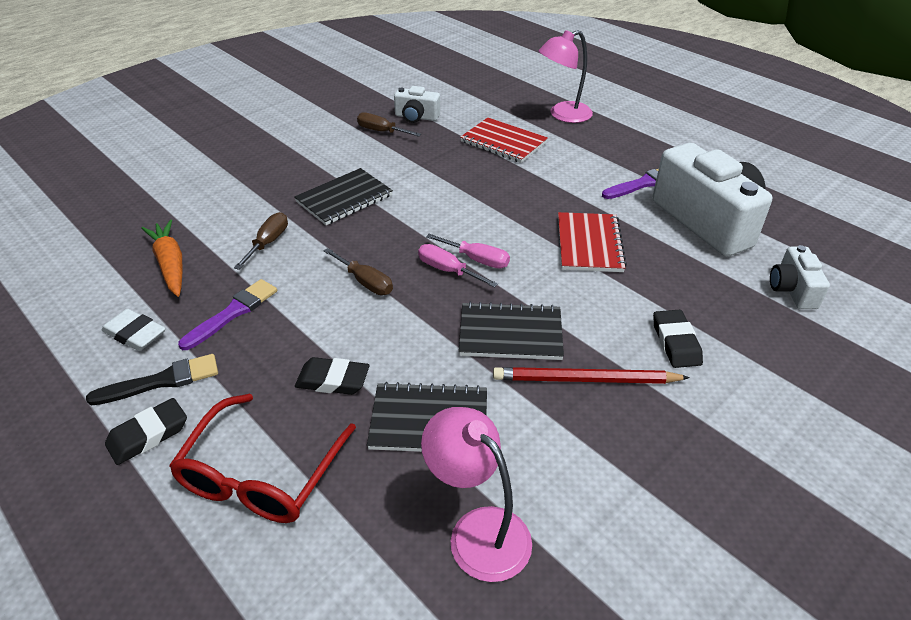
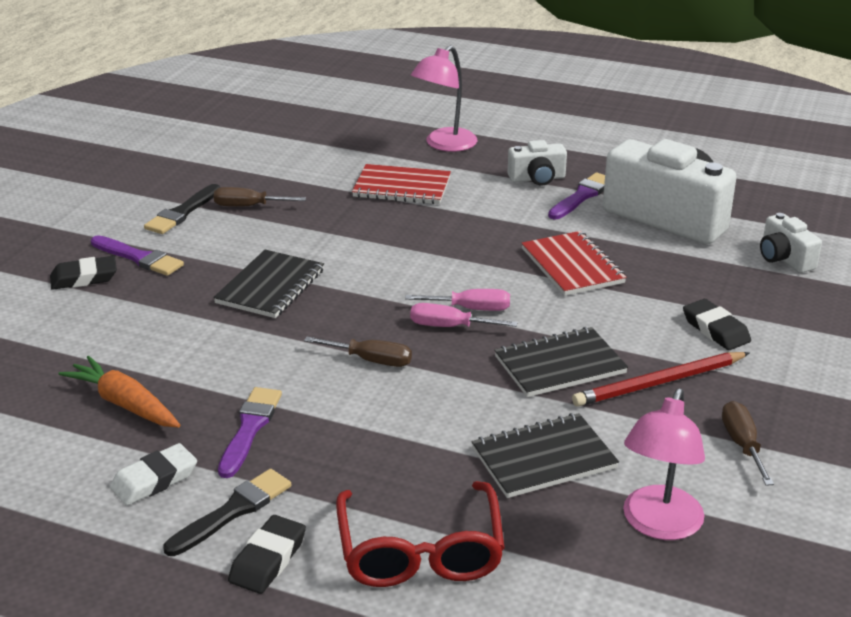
camera: 25 degrees left, 10 degrees down
white eraser [101,309,166,351] -> white eraser turned 45 degrees counterclockwise [110,443,197,506]
brown screwdriver [234,212,288,270] -> brown screwdriver moved to [722,401,774,486]
black eraser [295,357,370,395] -> black eraser moved to [50,256,117,290]
white camera [394,86,440,123] -> white camera moved to [508,140,567,186]
pink lamp [421,407,532,582] -> pink lamp turned 90 degrees counterclockwise [623,388,705,540]
none -> purple brush [91,235,184,276]
none -> black brush [144,184,220,234]

